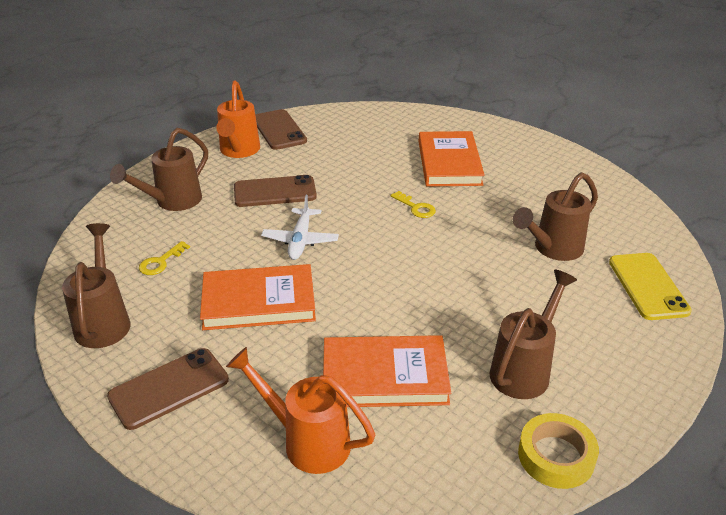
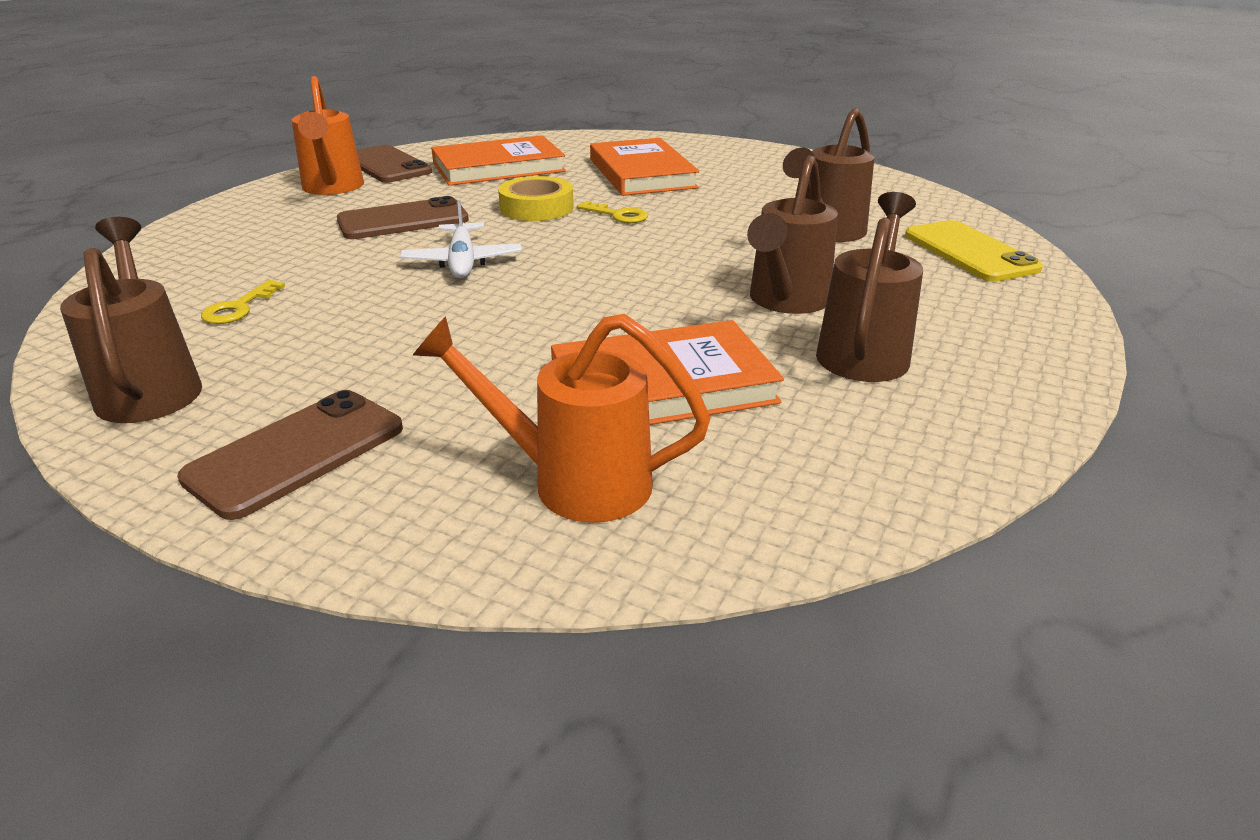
camera: 15 degrees left, 5 degrees down
brown watering can [110,128,208,211] -> brown watering can moved to [747,155,838,314]
orange book [200,264,316,330] -> orange book moved to [431,135,566,186]
yellow tape [518,413,599,489] -> yellow tape moved to [498,176,574,221]

